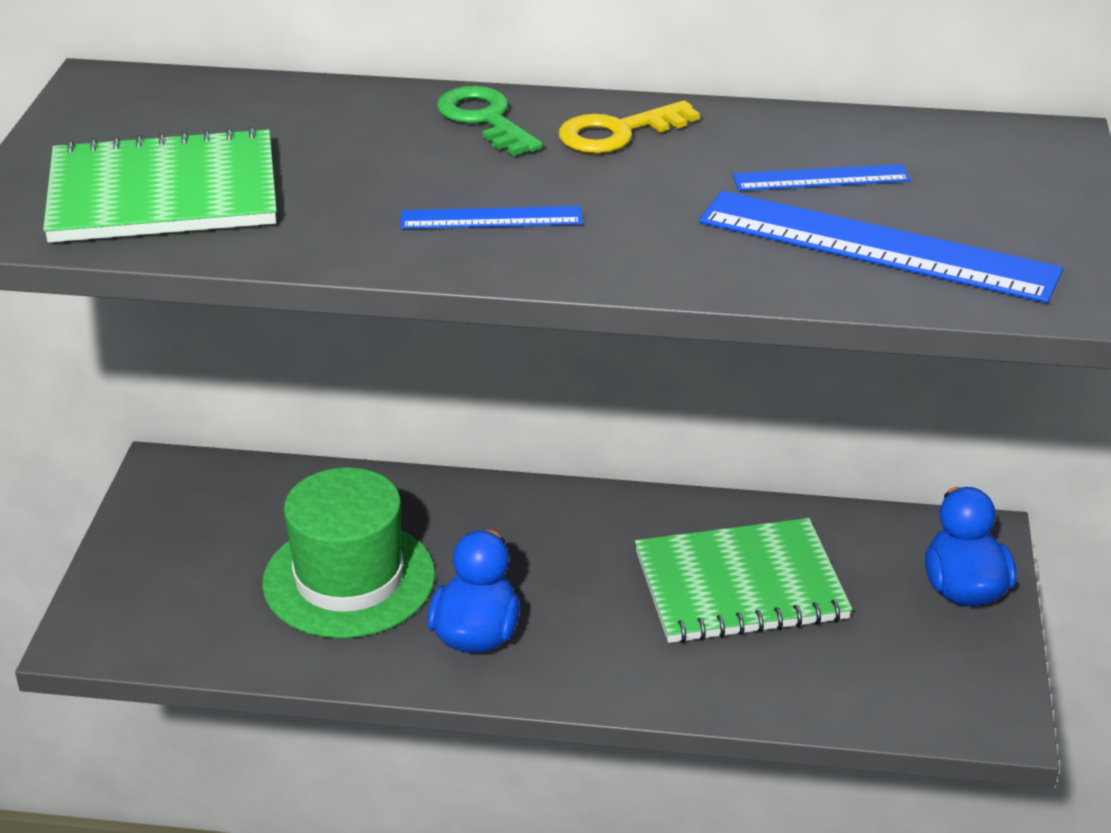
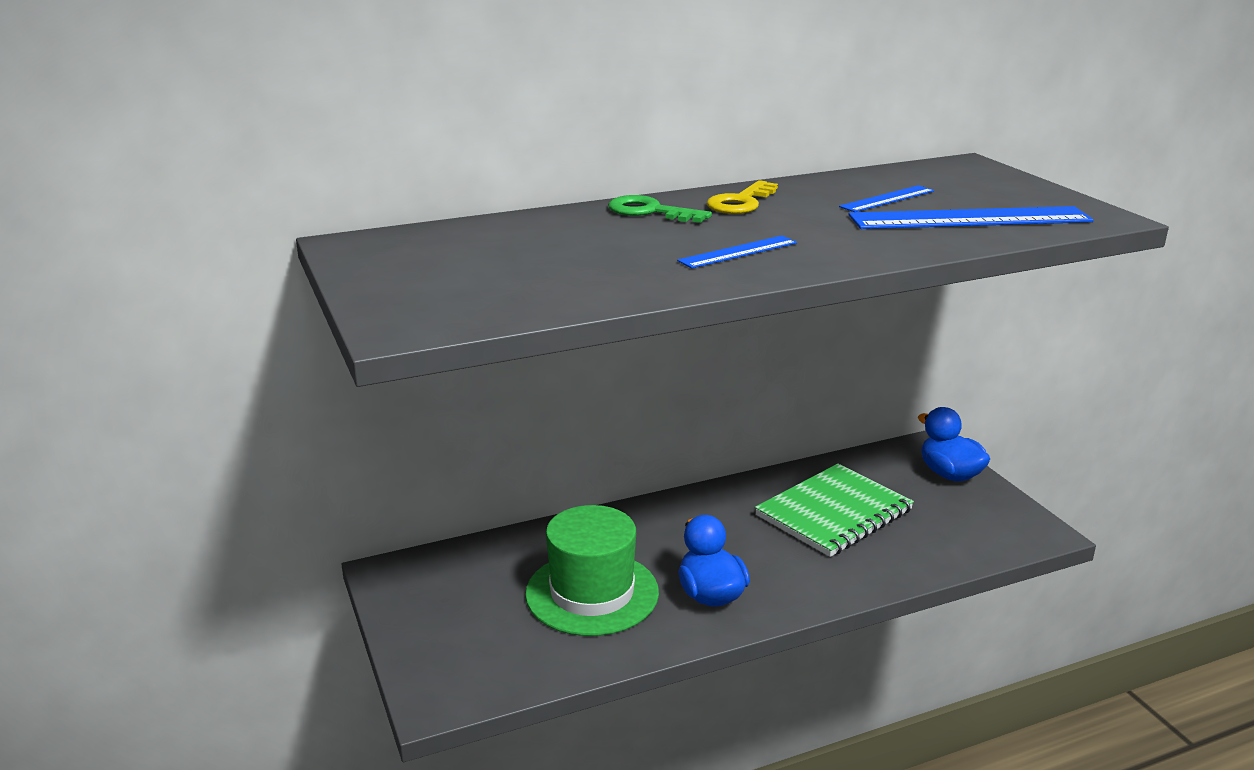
camera: 30 degrees left, 10 degrees down
green notebook [43,126,277,243] -> none

